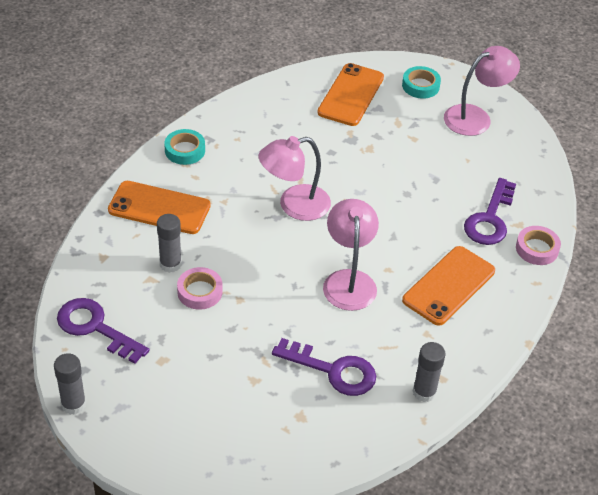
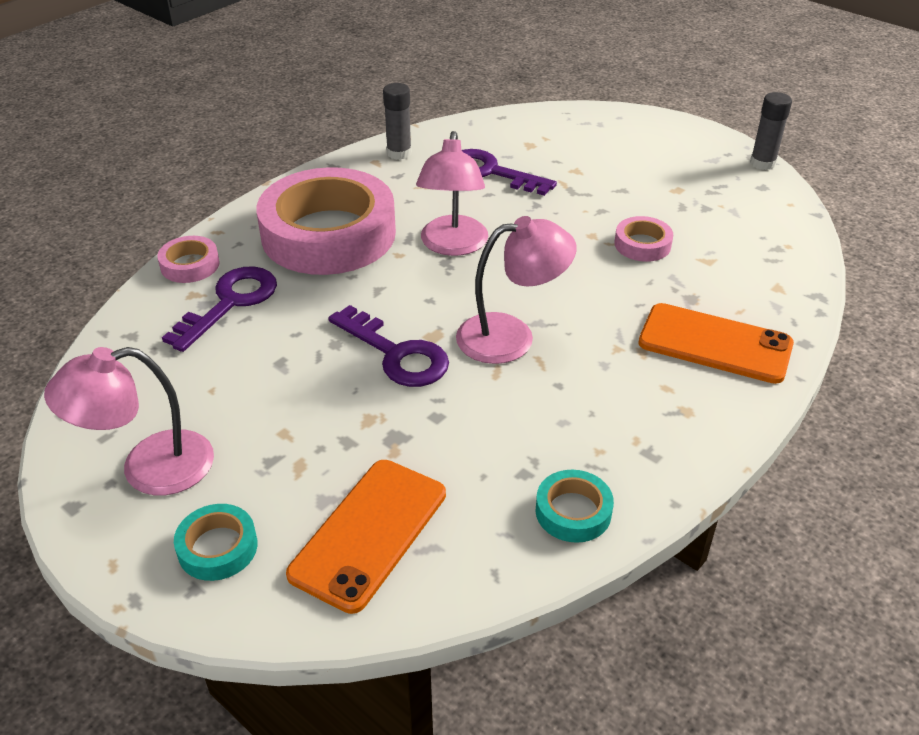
camera: 170 degrees left, 5 degrees down
purple key [57,298,150,364] -> purple key moved to [328,305,449,387]
grey glue stick [157,214,182,273] -> none
turquoise tape [164,129,205,165] -> turquoise tape moved to [536,470,614,543]
orange phone [402,246,495,326] -> pink tape [257,167,396,275]

